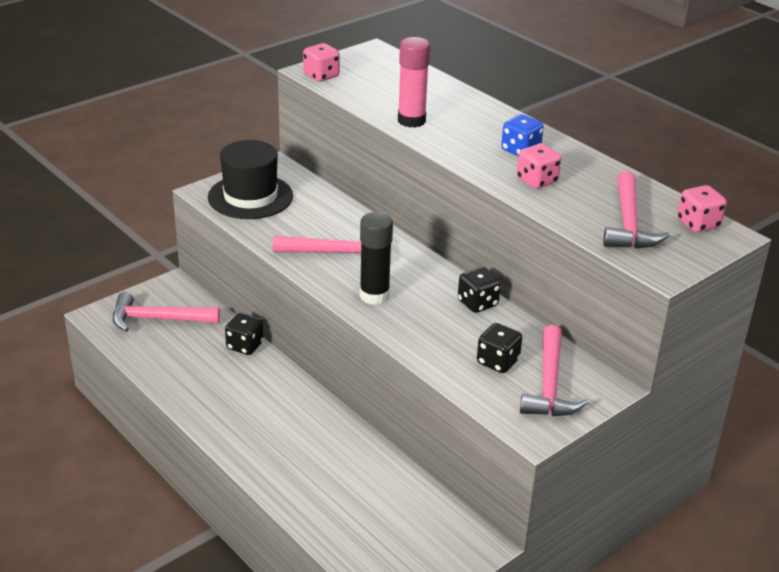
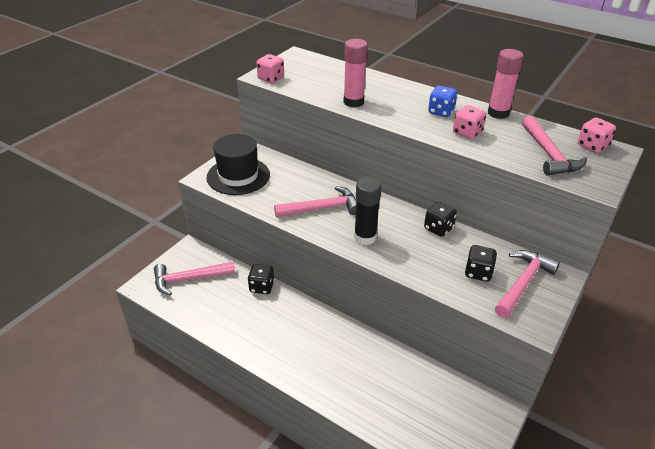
camera: 15 degrees left, 5 degrees up
pink hammer [520,325,589,416] -> pink hammer turned 135 degrees counterclockwise [495,250,560,318]
none -> pink glue stick [488,49,524,119]

